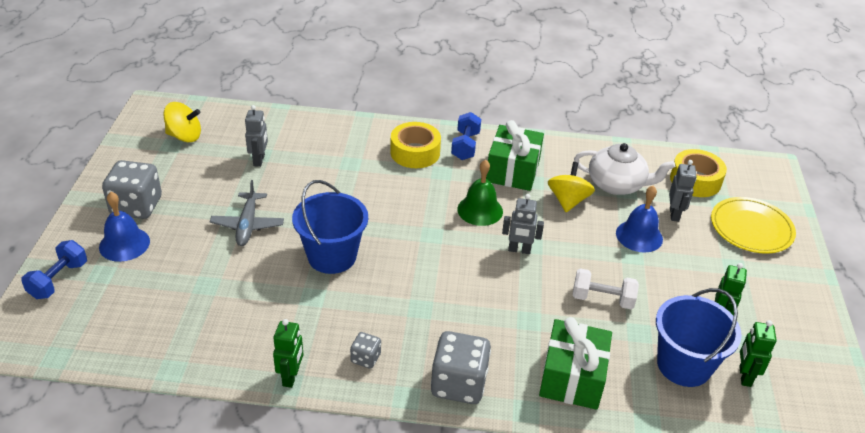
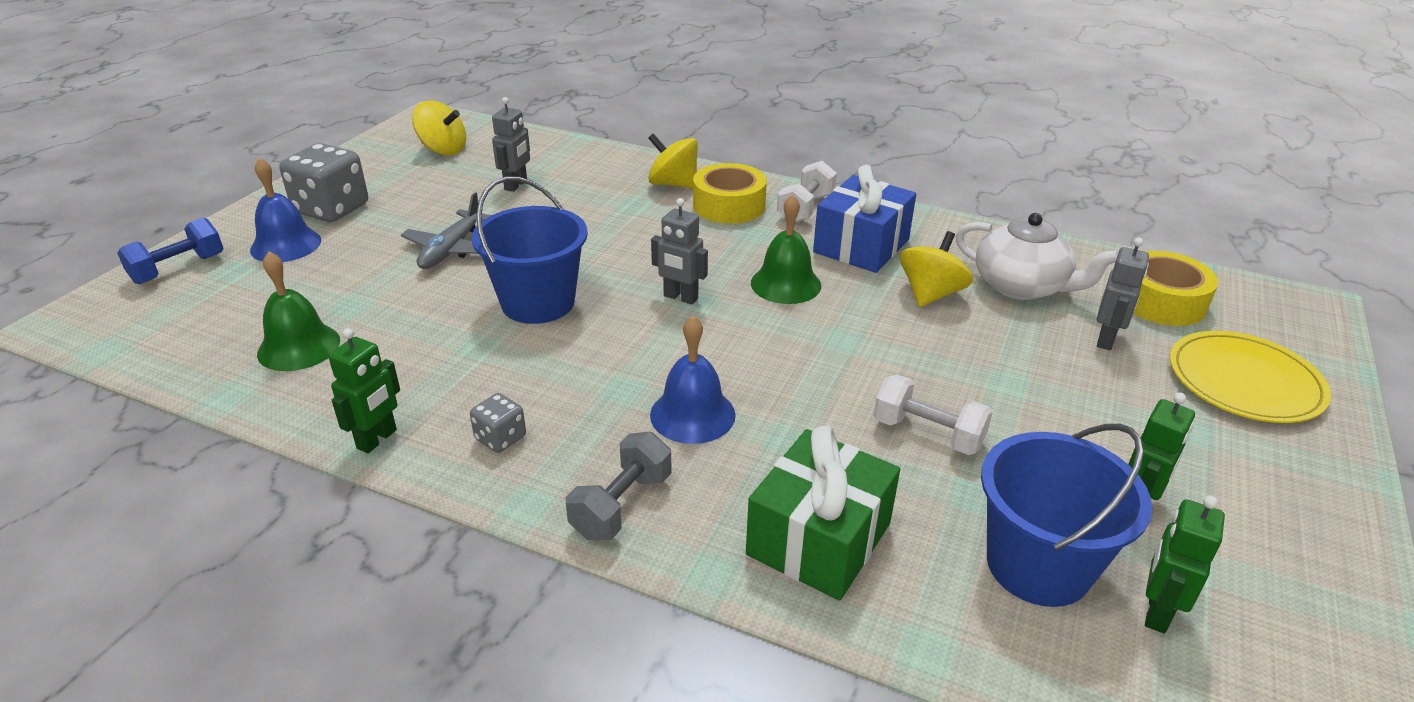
camera: 20 degrees right, 5 degrees down
grey dice [431,331,491,404] -> grey dumbbell [566,432,672,540]
blue dumbbell [451,112,481,160] -> white dumbbell [777,161,837,222]
green gift [486,120,544,191] -> blue gift [813,165,916,273]
grey robot [502,194,544,254] -> grey robot moved to [651,198,708,305]
blue bell [616,186,663,252] -> blue bell moved to [650,316,736,444]
none -> green bell [257,251,340,371]
none -> yellow spinning top [648,133,698,189]

